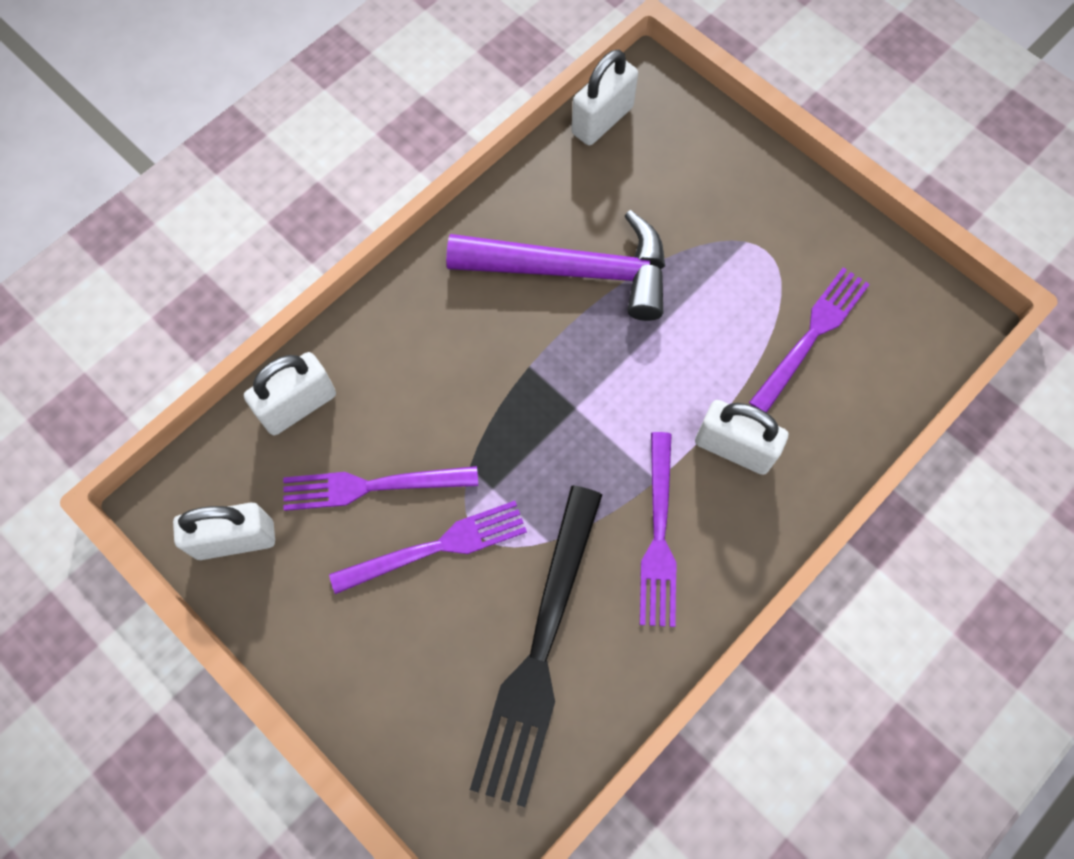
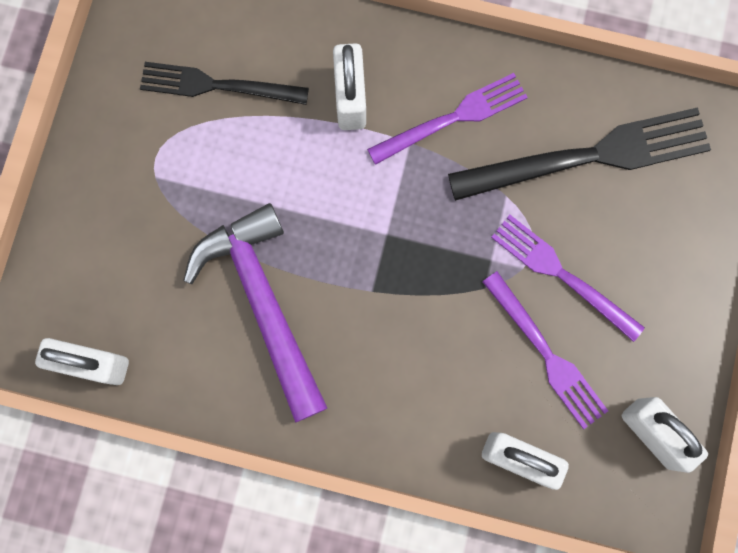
camera: 120 degrees left, 10 degrees up
purple fork [749,267,870,413] -> black fork [140,62,309,105]

